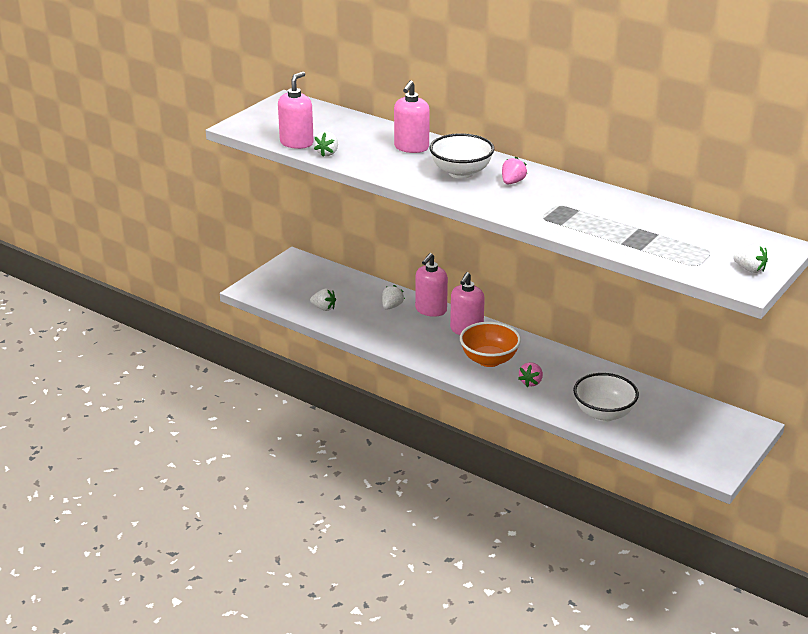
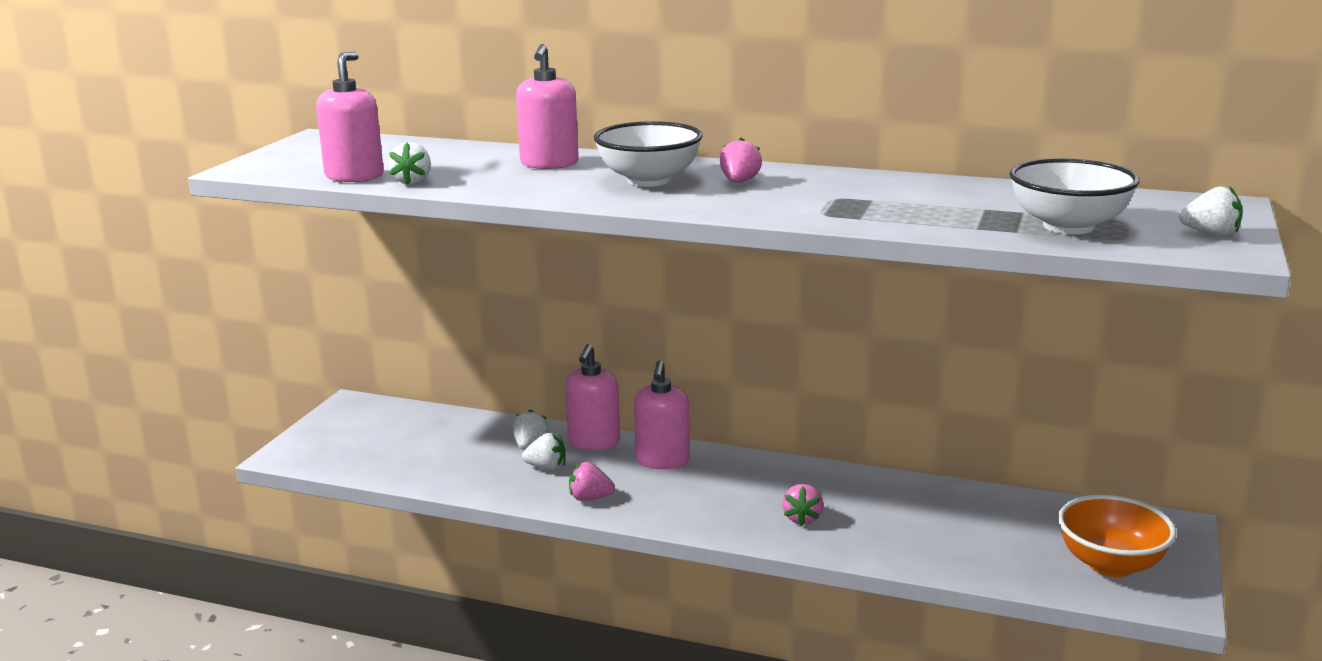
camera: 15 degrees left, 10 degrees down
white strawberry [310,288,336,311] -> white strawberry moved to [522,433,565,470]
orange bowl [460,322,521,367] -> orange bowl moved to [1058,495,1176,577]
white bowl [573,373,639,422] -> white bowl moved to [1010,158,1140,235]
none -> pink strawberry [569,462,615,501]

